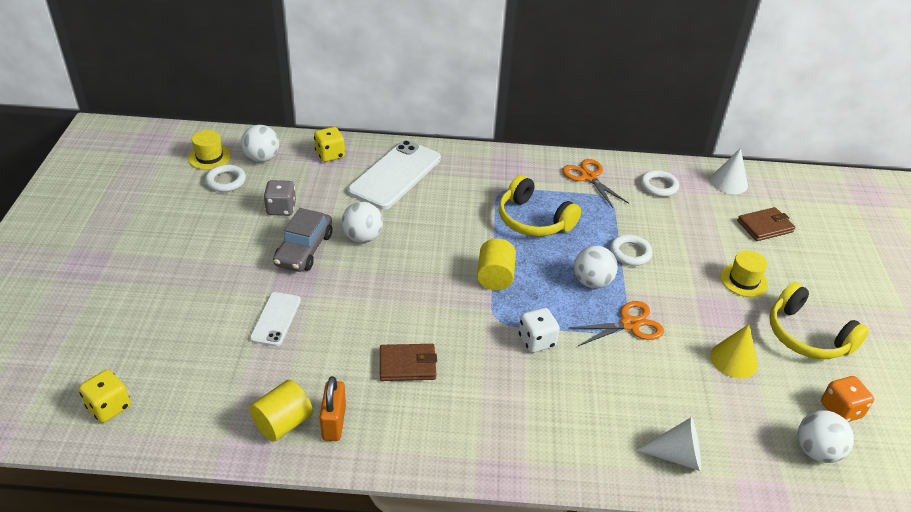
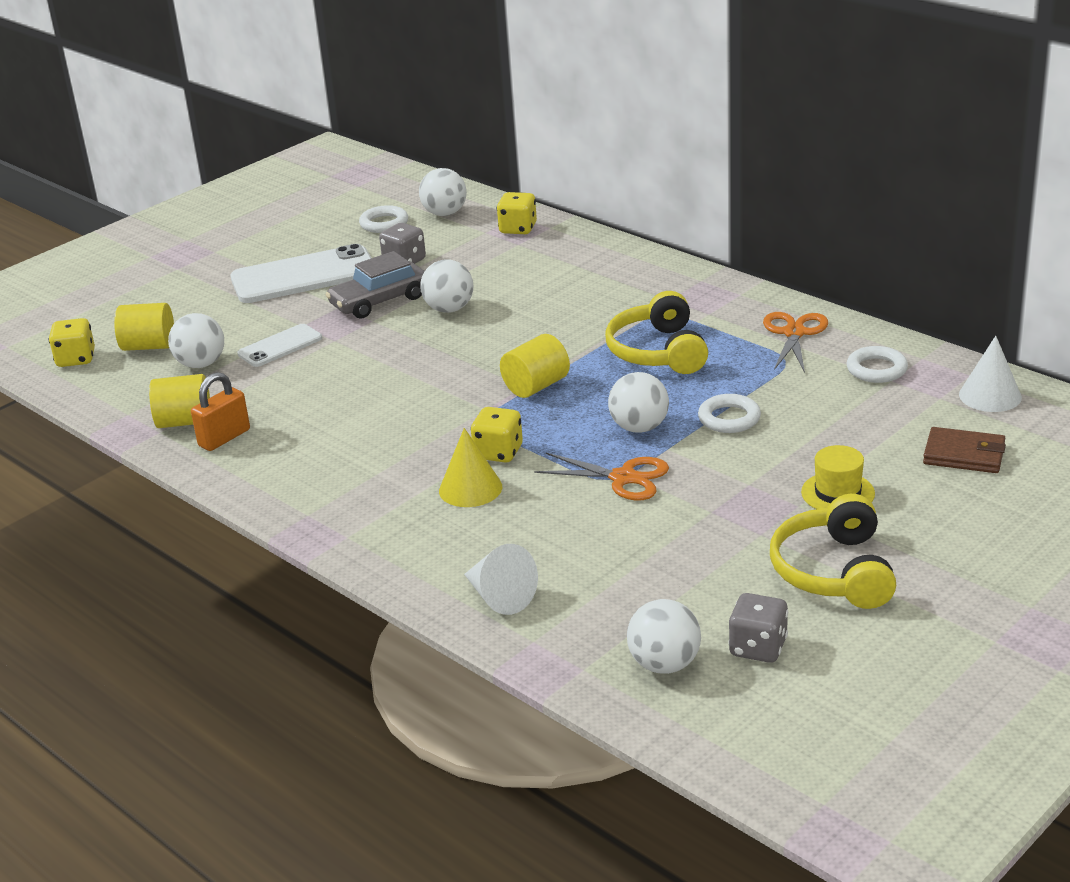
camera: 45 degrees right, 10 degrees down
yellow hat [188,130,231,170] -> none
white phone [348,140,441,209] -> white phone moved to [230,244,371,303]
brown wallet [380,344,437,381] -> none
white dice [519,308,560,353] -> yellow dice [471,407,523,463]
yellow cone [710,324,758,378] -> yellow cone moved to [439,428,502,507]
orange dice [821,376,874,422] -> grey dice [728,593,788,663]
none -> yellow cylinder [114,303,174,351]
none -> white ball [168,313,224,368]

